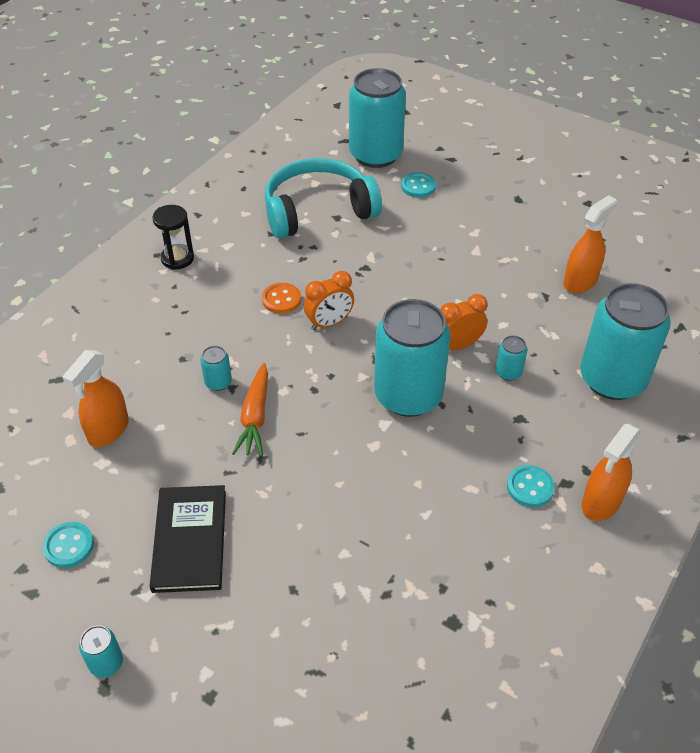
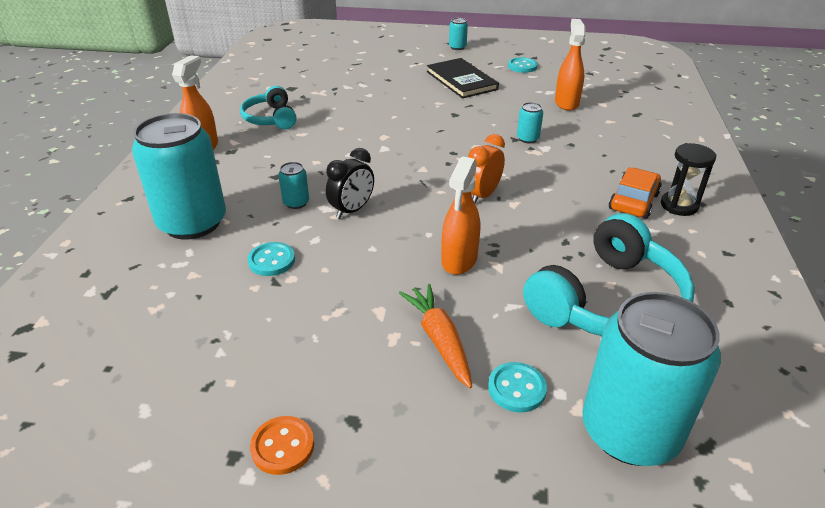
camera: 155 degrees right, 10 degrees down
orange carrot [232,363,268,456] -> orange carrot moved to [399,284,472,388]
orange button [262,283,301,314] -> orange button moved to [250,416,314,475]
turquoise can [374,299,451,417] -> none
orange clock [440,294,487,350] -> black clock [326,148,374,219]
turquoise button [507,465,555,507] -> turquoise button moved to [248,242,295,276]
orange spray bottle [563,195,617,293] -> orange spray bottle moved to [441,156,480,275]
none -> turquoise headphones [240,86,297,129]
none -> orange car [609,167,662,219]

